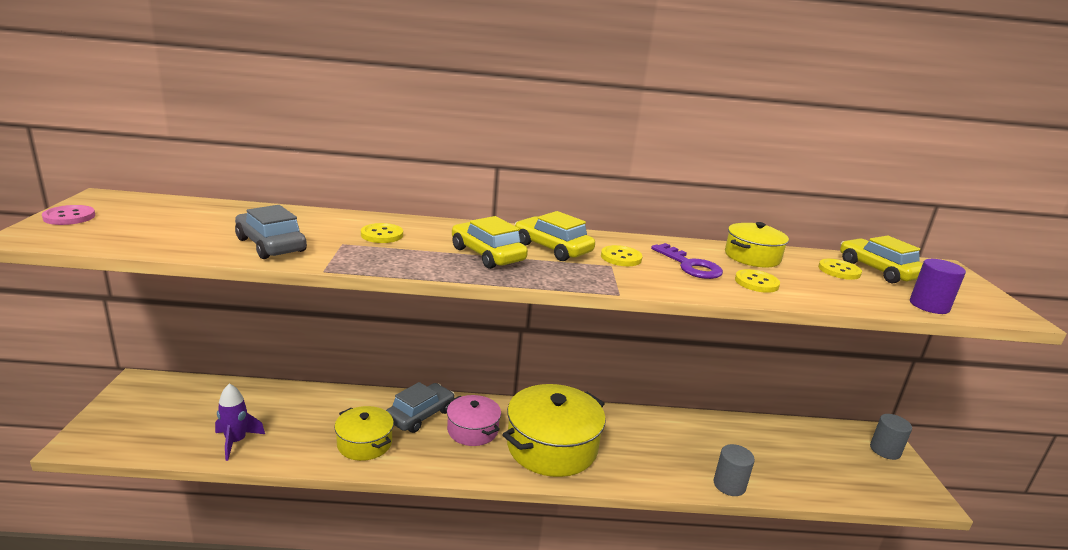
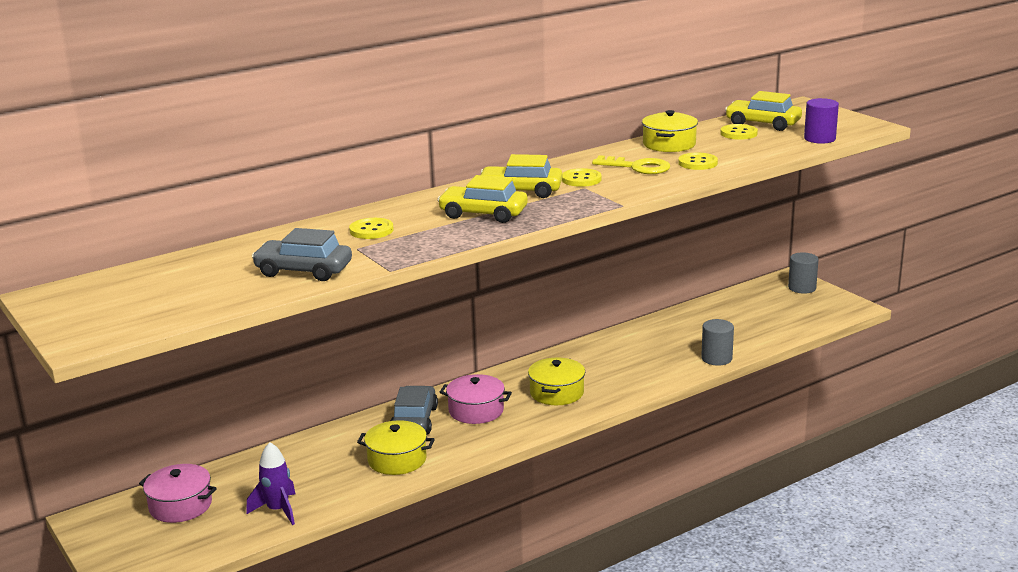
camera: 30 degrees left, 0 degrees up
pink button [42,205,95,225] -> none
yellow pot [502,384,606,477] -> yellow pot [528,358,585,405], size x0.57
purple key [651,243,723,279] -> yellow key [592,155,670,174]
none -> pink pot [139,464,217,523]

